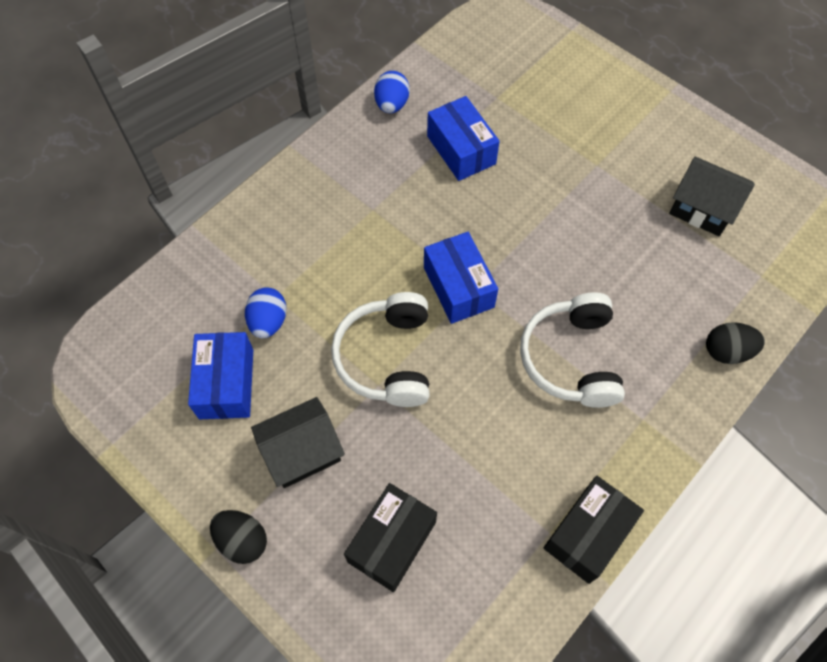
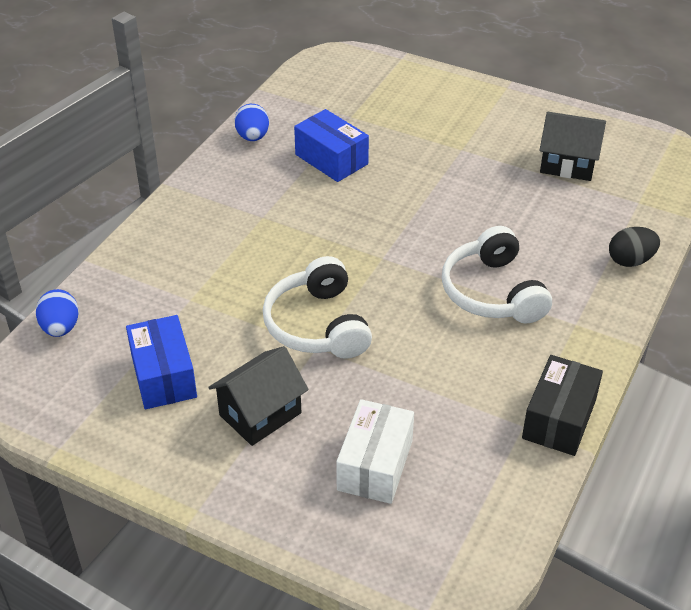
camera: 15 degrees left, 20 degrees down
black egg [210,510,267,564] -> none
blue egg [245,287,287,338] -> blue egg moved to [36,289,79,337]
black box [344,483,437,592] -> white box [336,399,414,504]
blue box [424,232,498,324] -> none

